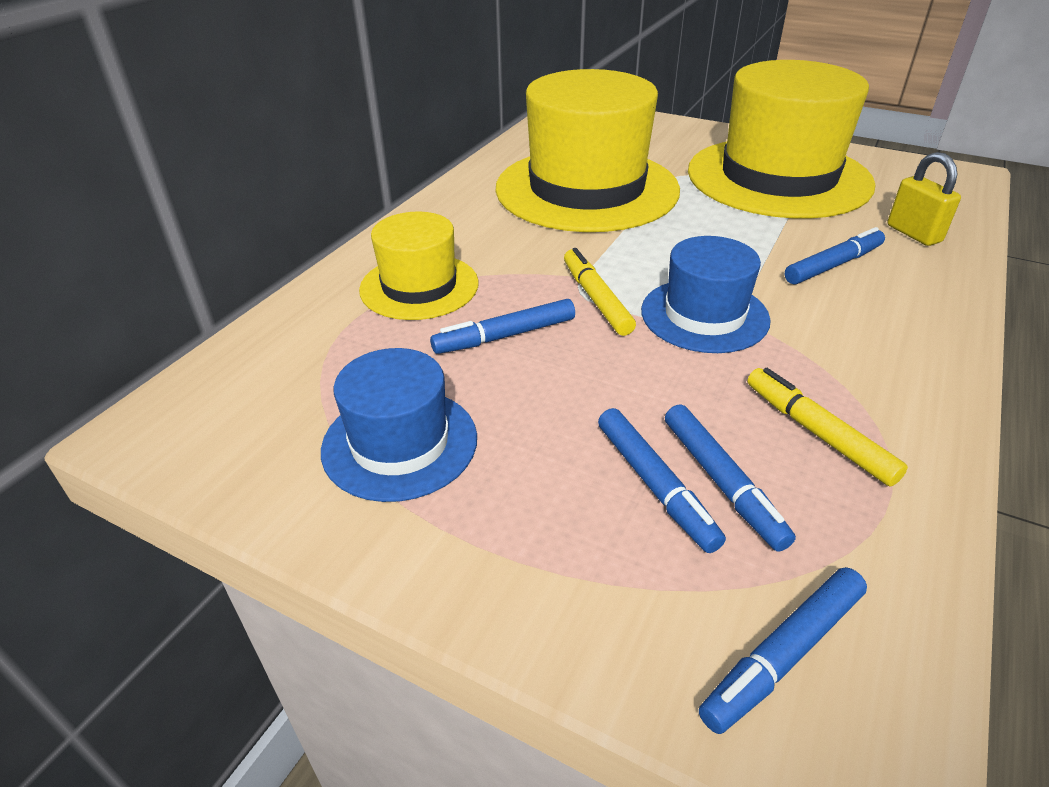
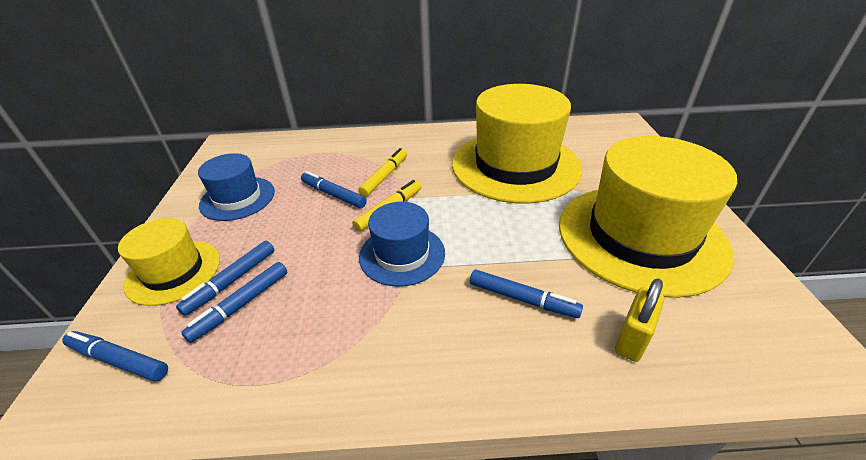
camera: 60 degrees right, 0 degrees up
yellow hat [359,212,479,320] -> yellow hat moved to [118,218,220,306]
yellow marker [747,368,908,486] -> yellow marker moved to [358,148,407,197]

